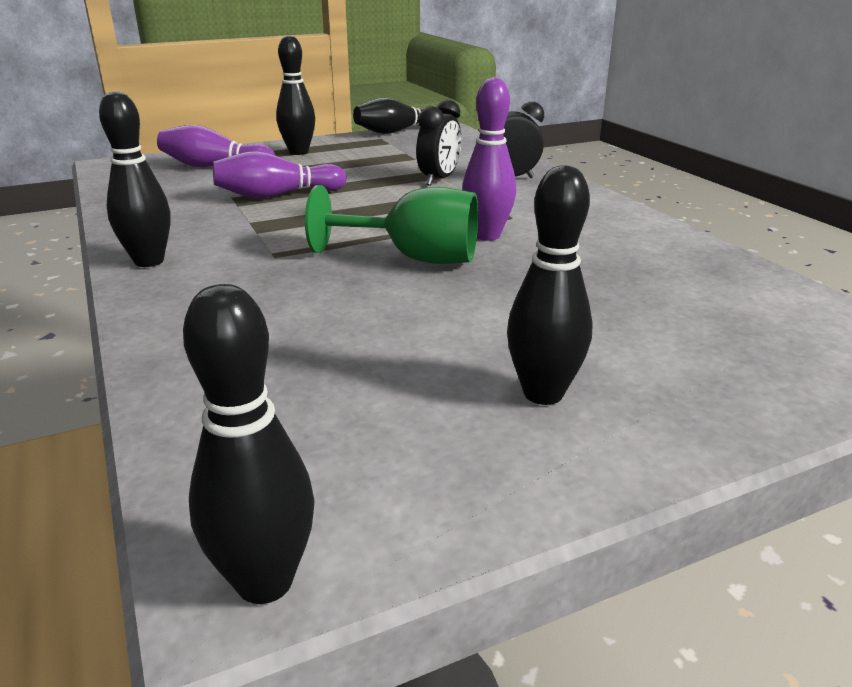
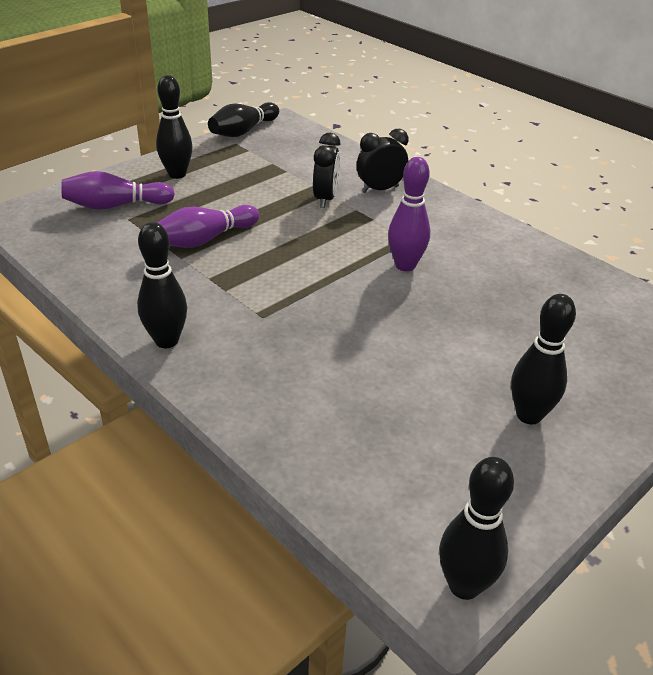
camera: 20 degrees left, 10 degrees up
green goblet [305,185,478,264] -> none

